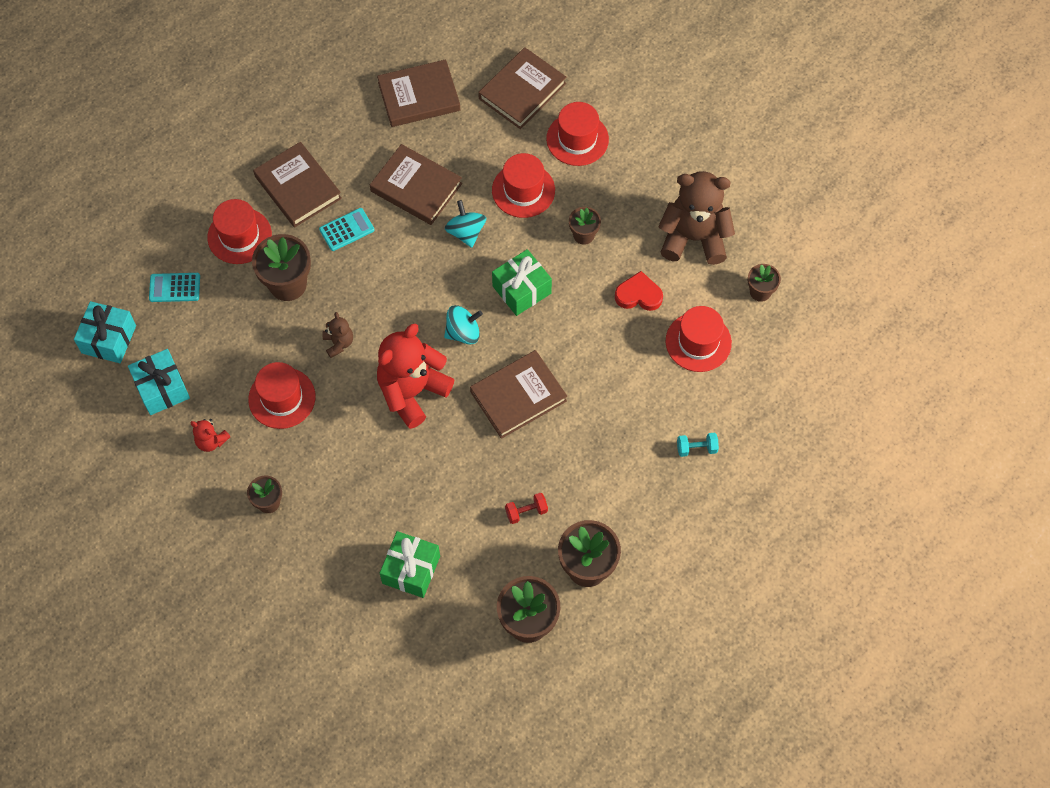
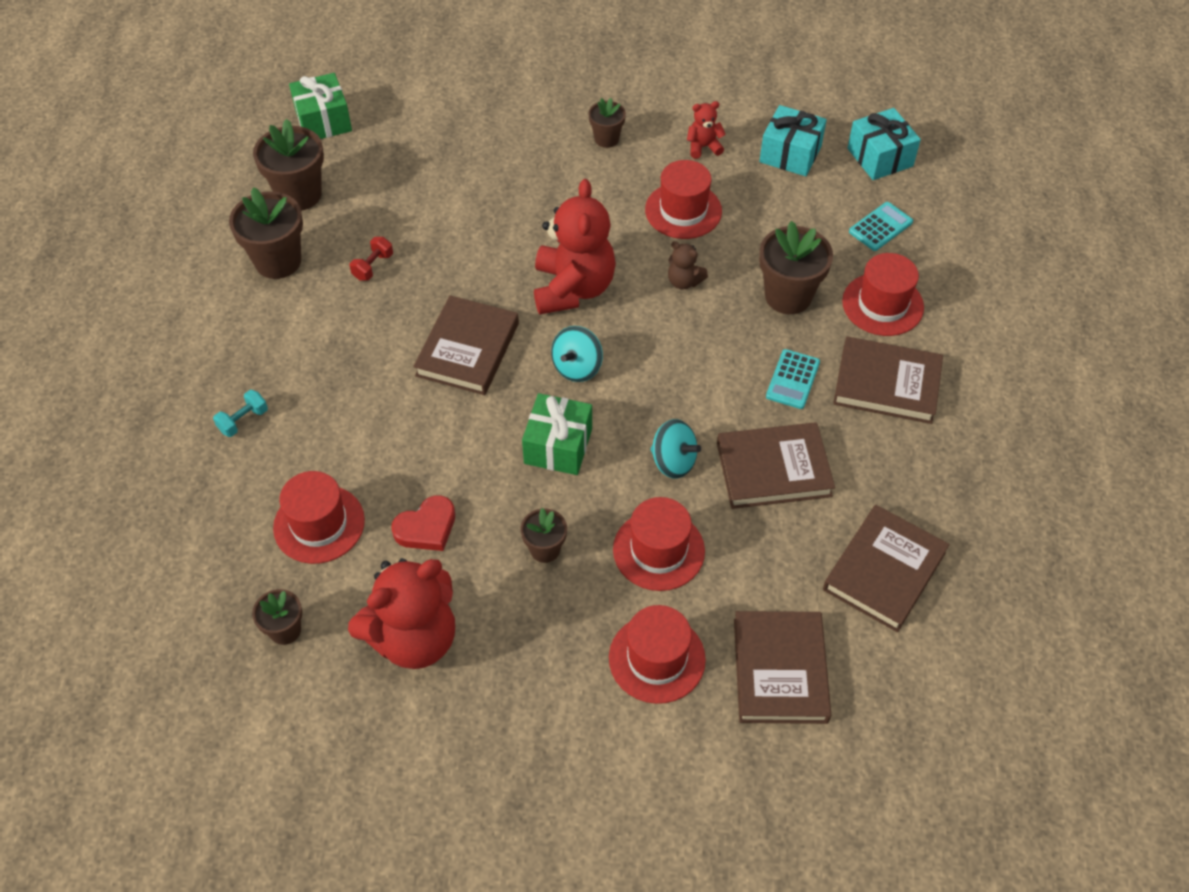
camera: 140 degrees right, 10 degrees down
green gift [380,531,440,598] -> green gift moved to [289,73,352,139]
brown teddy bear [658,171,735,265] -> red teddy bear [348,558,455,669]

